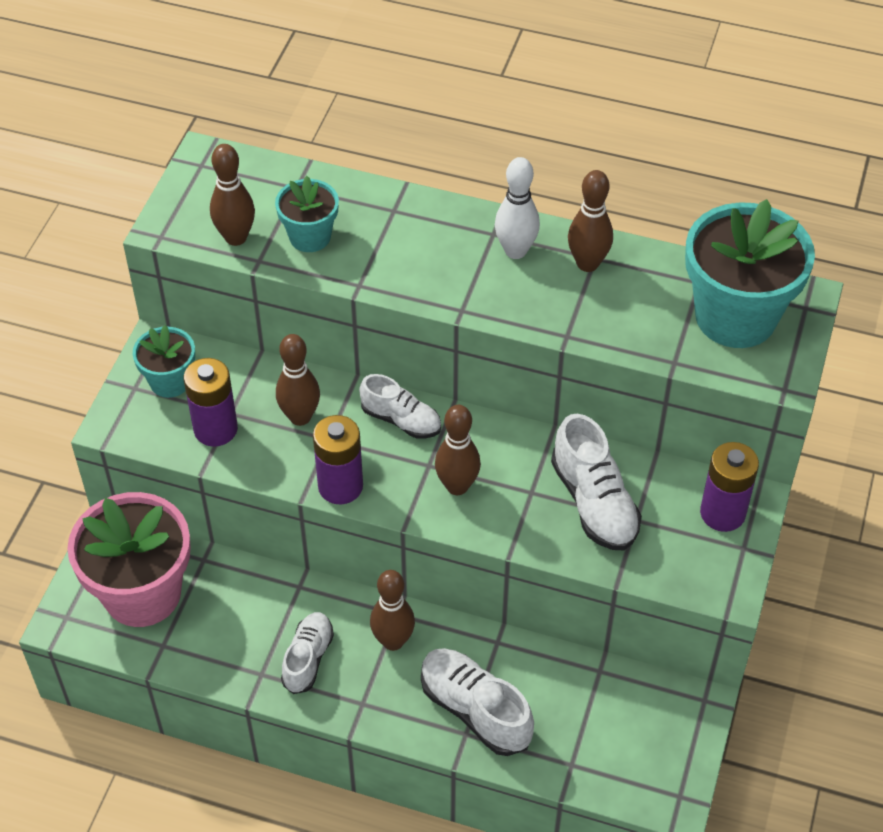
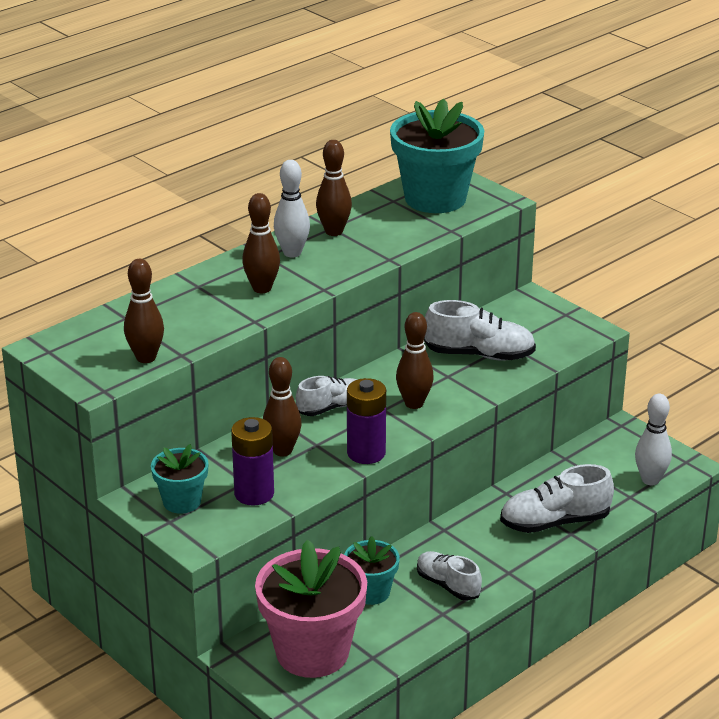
camera: 60 degrees left, 20 degrees down
turquoise flower pot [275,176,339,252] -> turquoise flower pot moved to [344,536,400,605]
brown bowling pin [370,570,415,651] -> brown bowling pin moved to [242,193,280,293]
purple battery [700,442,759,532] -> none
none -> white bowling pin [635,394,672,485]

